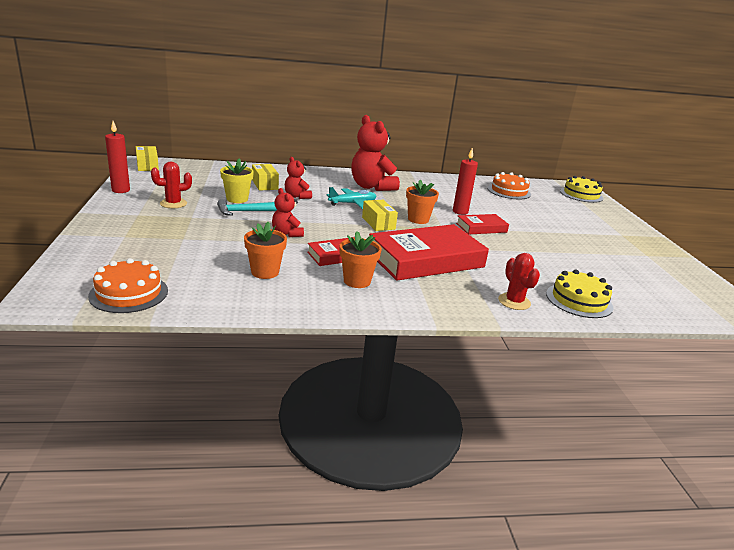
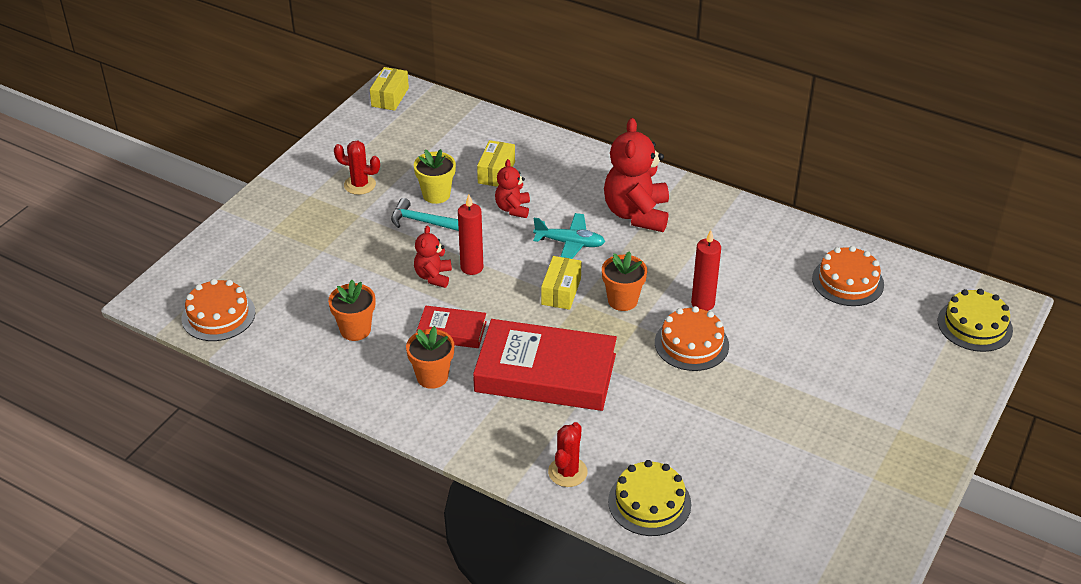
camera: 40 degrees right, 15 degrees up
red candle [105,121,130,193] -> red candle moved to [458,194,483,275]
red book [456,214,509,234] -> orange cake [655,306,729,371]

